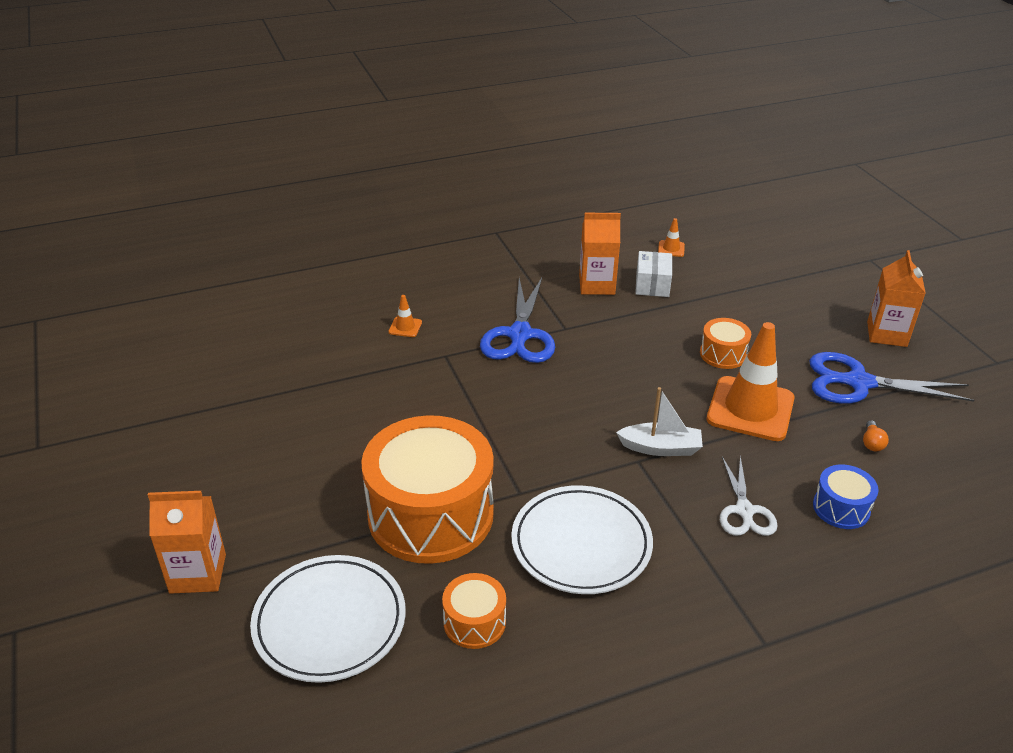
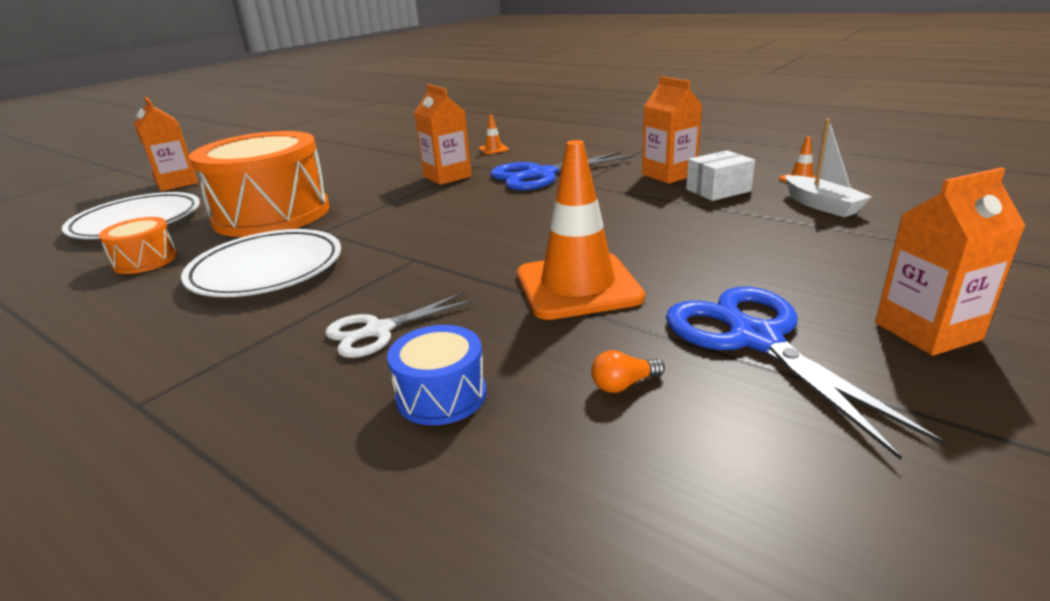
camera: 60 degrees right, 10 degrees down
white boat [616,387,703,456] -> white boat moved to [786,119,872,217]
orange drum [700,318,751,369] -> none
none -> orange carton [414,84,472,185]

